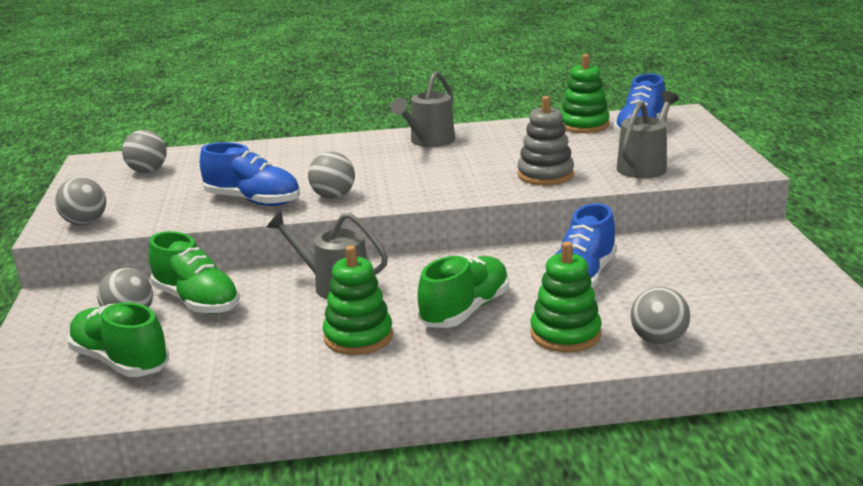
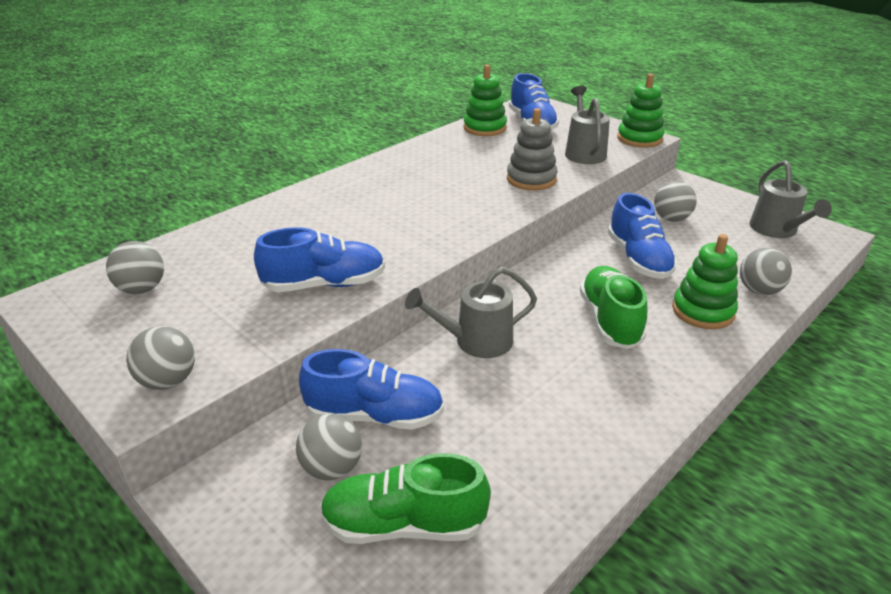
camera: 40 degrees left, 10 degrees up
green shoe [149,231,240,314] -> blue shoe [299,349,444,430]
grey ball [308,152,355,199] -> grey ball moved to [654,181,697,222]
green stacking toy [323,245,393,355] -> green stacking toy moved to [617,73,664,148]
grey watering can [391,71,455,147] -> grey watering can moved to [749,160,832,238]

